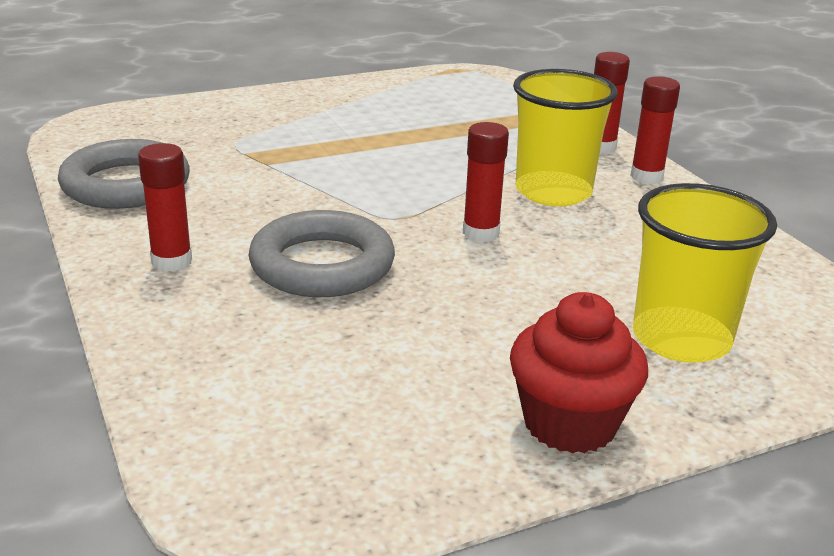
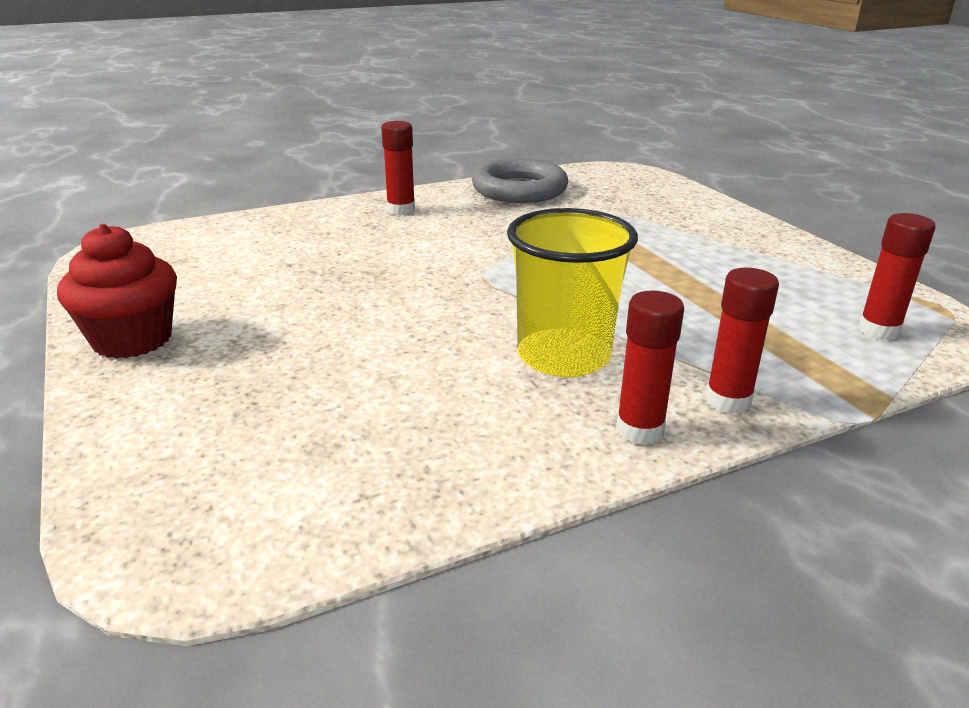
camera: 90 degrees right, 0 degrees up
grey ring [248,210,395,297] -> none
red glue stick [463,122,509,242] -> red glue stick moved to [858,213,936,340]
yellow cup [633,183,777,363] -> none

